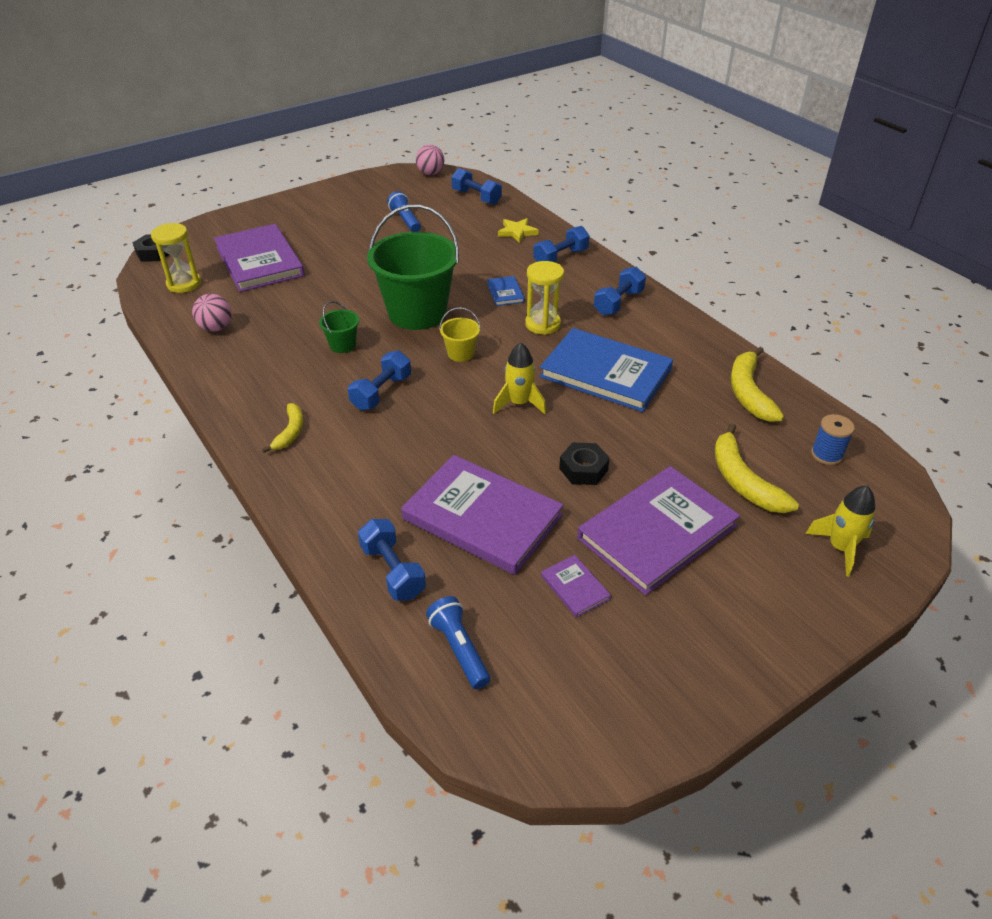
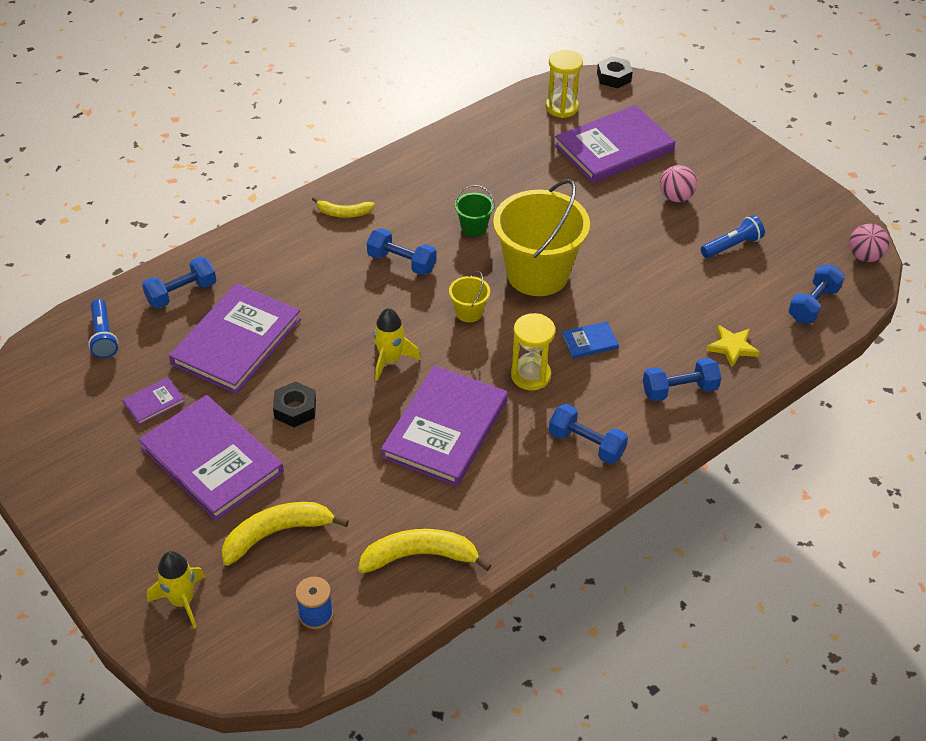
camera: 85 degrees right, 5 degrees up
pink ball [192,294,232,332] -> pink ball moved to [660,165,697,202]
green bucket [367,204,459,330] -> yellow bucket [493,179,590,296]
blue flashlight [426,596,490,689] -> blue flashlight turned 105 degrees clockwise [88,299,118,358]
blue dumbbell [533,226,590,263] -> blue dumbbell turned 60 degrees counterclockwise [643,358,722,401]
blue book [539,328,673,412] -> purple book [381,365,508,487]

